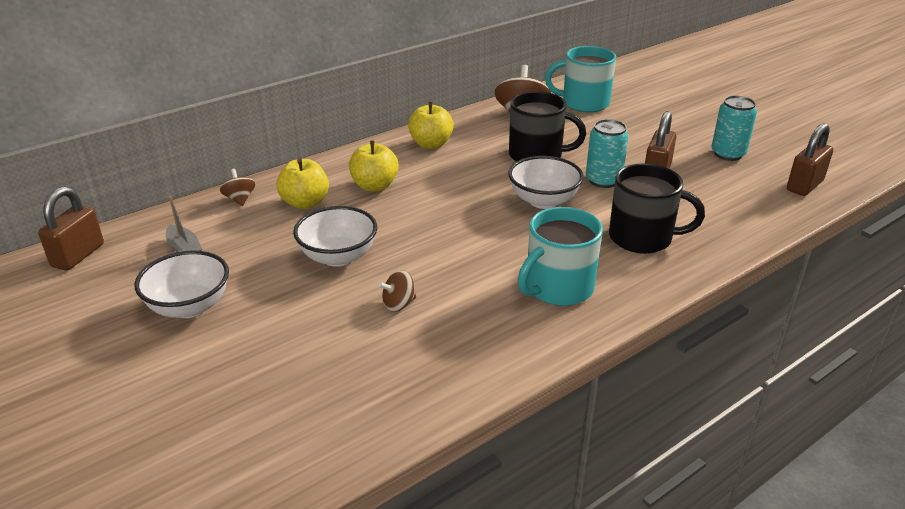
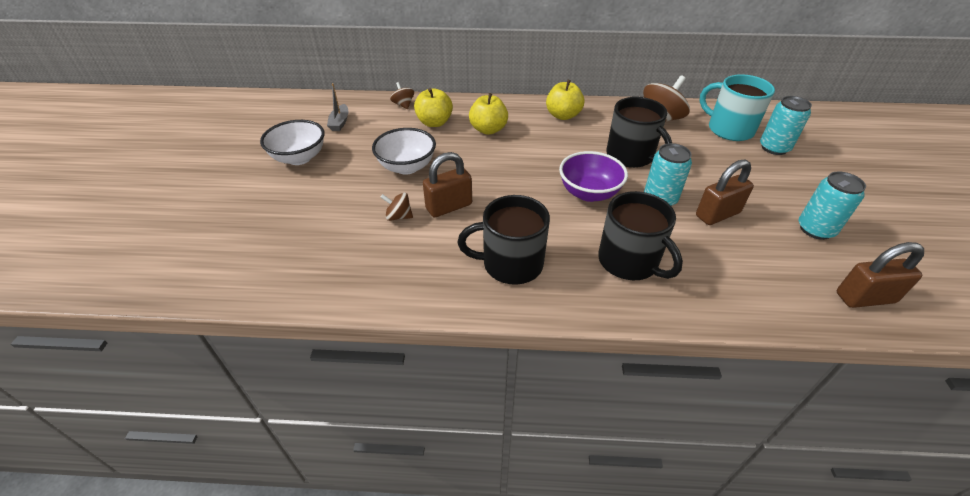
camera: 40 degrees right, 10 degrees up
brown padlock [38,186,104,271] -> brown padlock moved to [423,152,472,218]
brown spinning top [220,169,255,206] -> brown spinning top turned 45 degrees counterclockwise [390,82,414,109]
white bowl [508,156,584,209] -> purple bowl [559,151,628,202]
turquoise mug [518,207,603,306] -> black mug [458,195,550,285]
none -> turquoise can [760,96,812,155]

